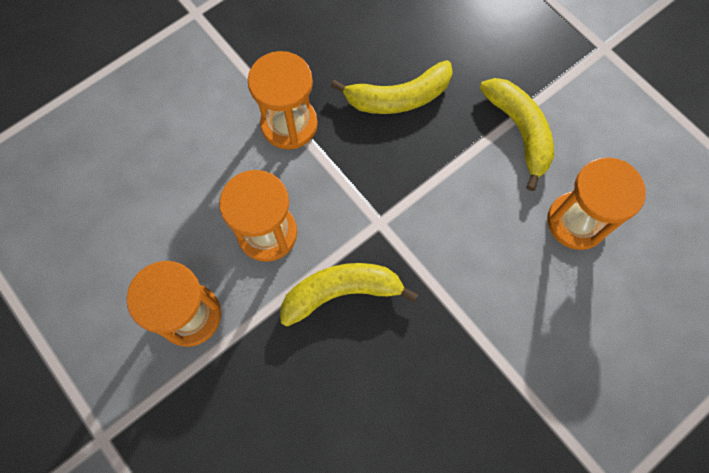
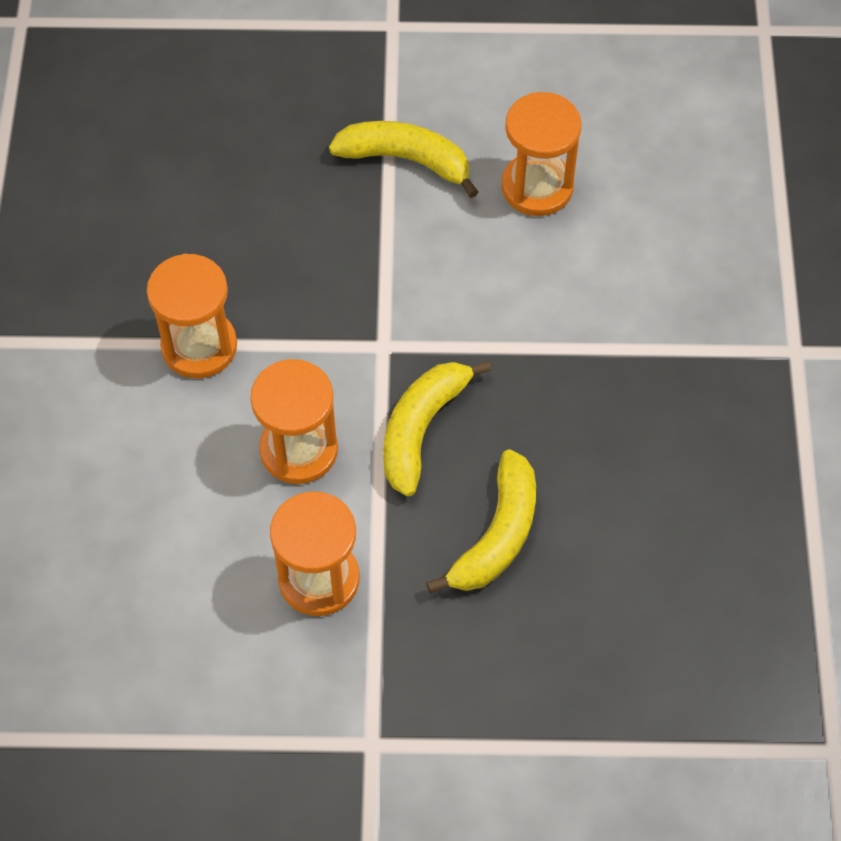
camera: 50 degrees left, 10 degrees down
yellow banana [331,60,453,114] -> yellow banana moved to [426,450,536,593]

